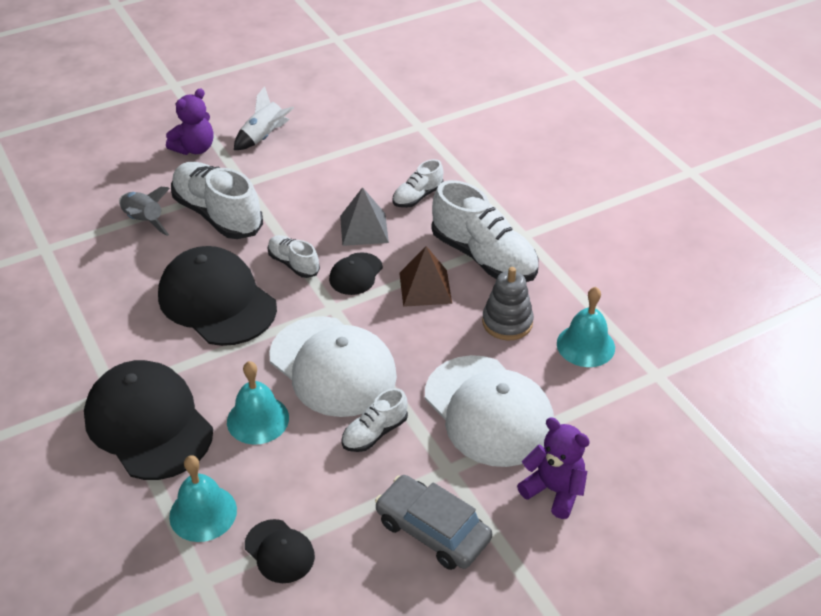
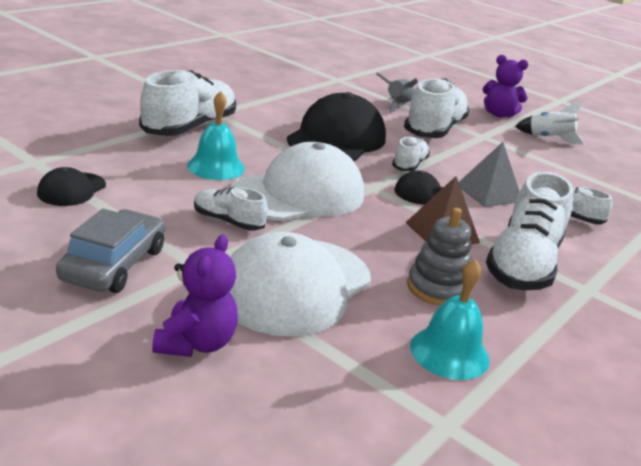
camera: 65 degrees right, 15 degrees down
black cap [84,360,213,480] -> white shoe [139,70,236,136]
turquoise bell [169,455,237,542] -> none
white cap [269,316,397,417] -> white cap turned 150 degrees counterclockwise [230,142,364,221]

